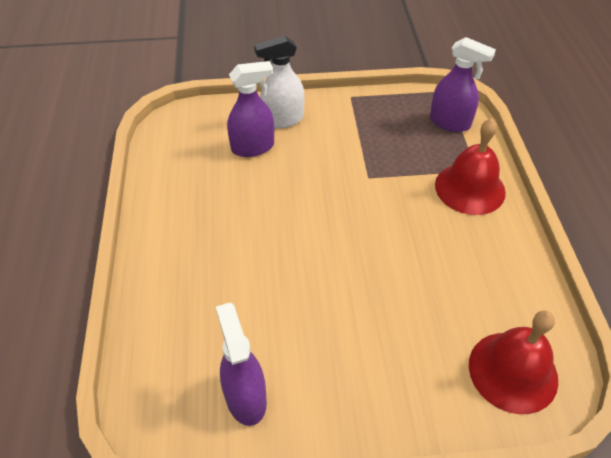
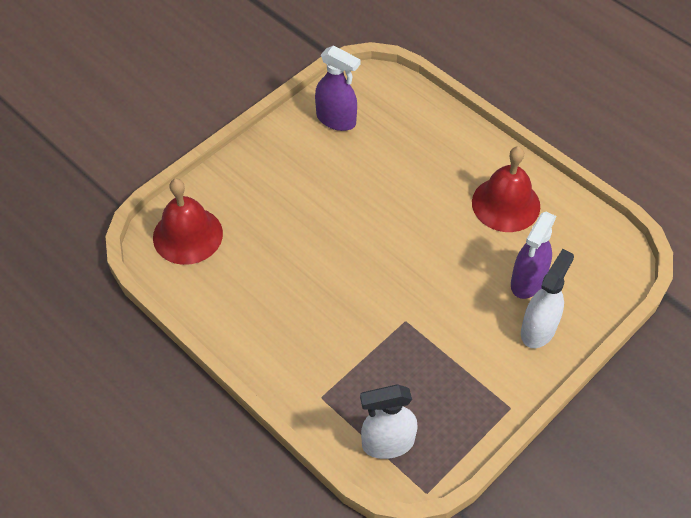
camera: 140 degrees right, 5 degrees up
purple spray bottle [430,37,496,132] -> white spray bottle [360,384,418,459]
red bell [435,118,506,215] -> red bell moved to [472,146,540,232]

